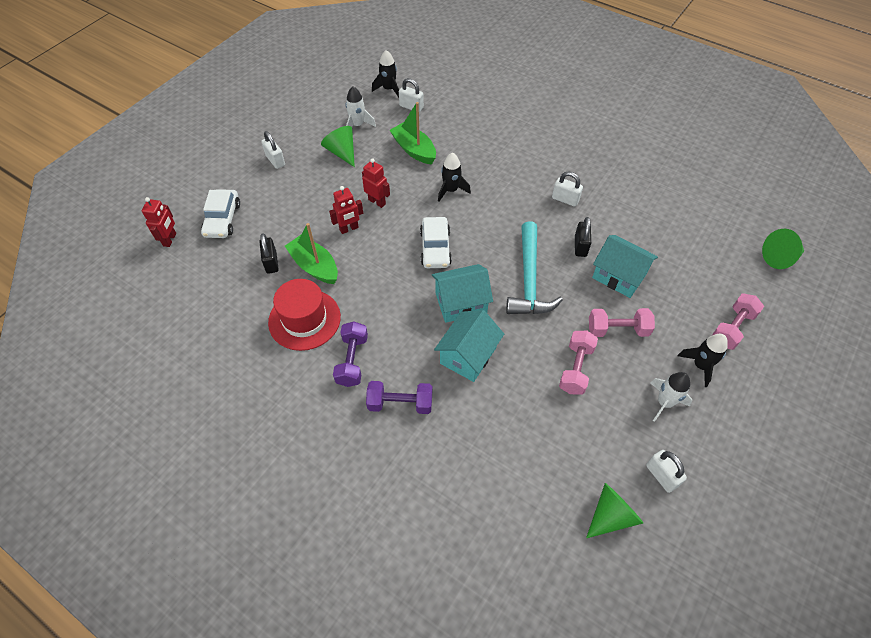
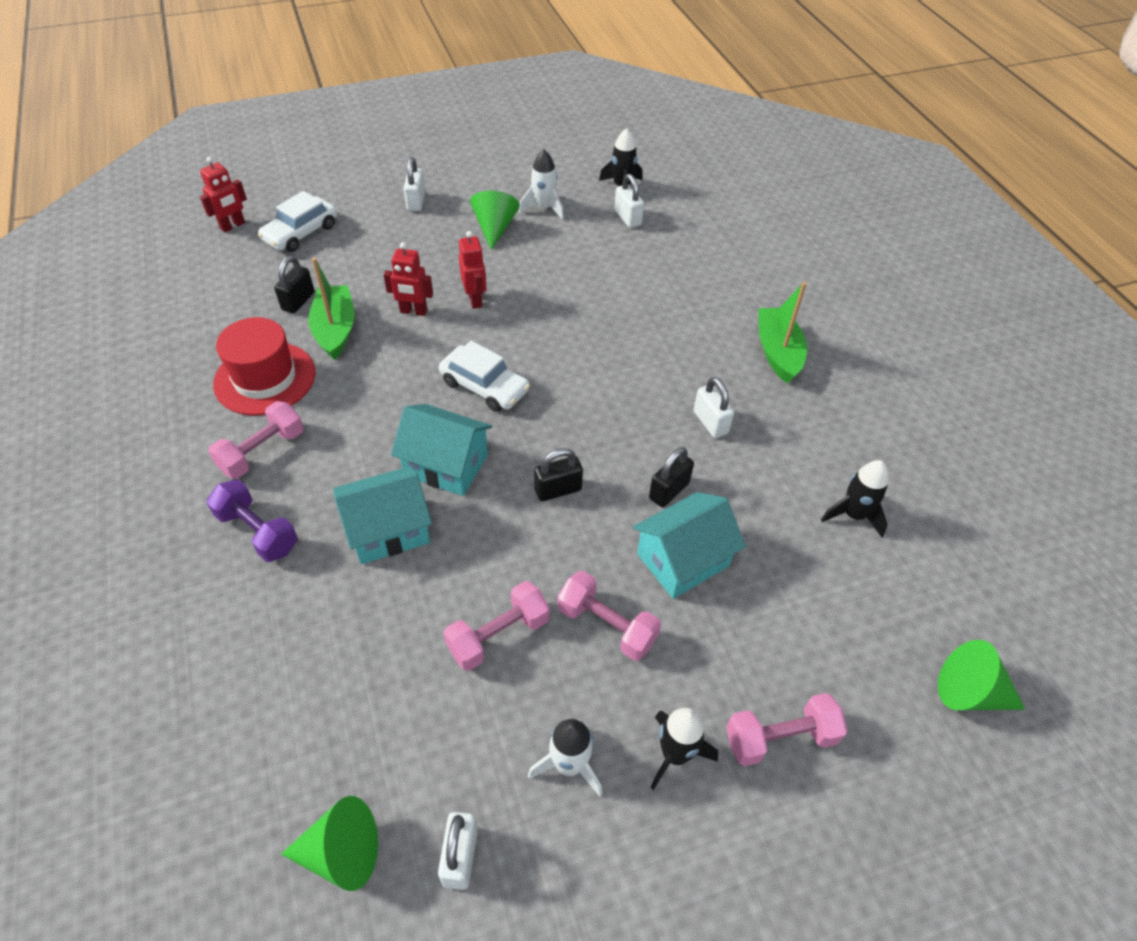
camera: 35 degrees right, 5 degrees down
purple dumbbell [333,321,368,387] -> pink dumbbell [208,401,304,479]
green boat [389,102,436,165] -> green boat moved to [758,282,807,384]
white car [420,217,452,268] -> white car turned 90 degrees counterclockwise [439,341,530,412]
black rocket [438,153,471,202] -> black rocket moved to [821,460,889,538]
turquoise hammer [506,221,563,314] -> black padlock [534,448,583,501]
turquoise house [592,235,658,298] -> turquoise house turned 75 degrees clockwise [633,492,746,599]

